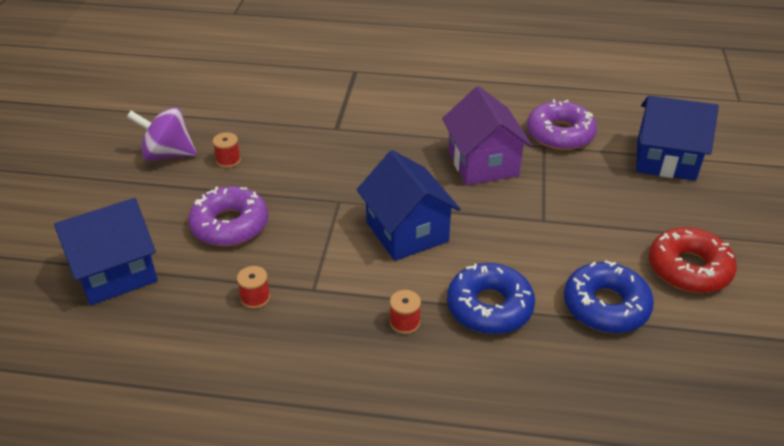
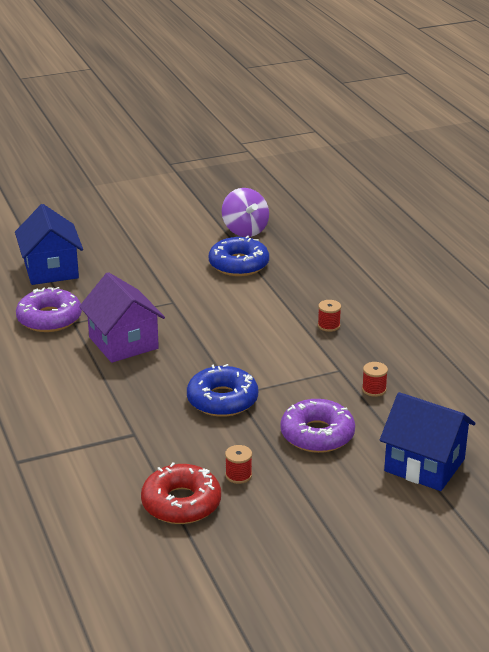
camera: 120 degrees left, 10 degrees down
purple spinning top [127,107,197,161] -> purple spinning top moved to [222,188,269,237]
blue house [357,150,460,261] -> none
purple house [442,86,532,185] -> purple house turned 75 degrees counterclockwise [79,272,165,363]
blue donut [447,263,535,334] -> blue donut moved to [187,364,258,417]
red donut [649,227,737,293] -> red donut moved to [141,462,221,524]

